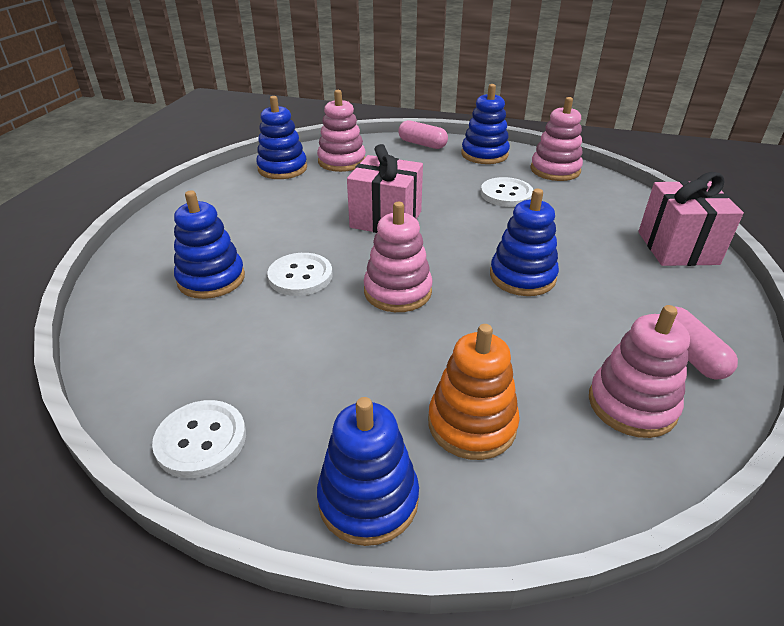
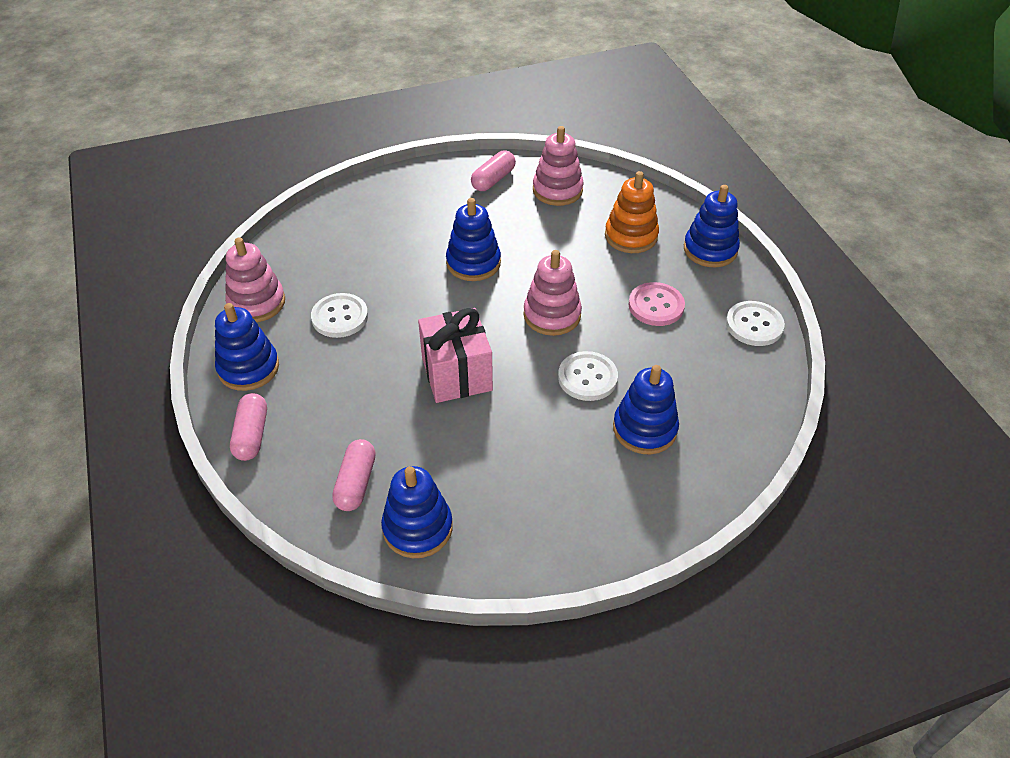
camera: 125 degrees left, 10 degrees up
pink stacking toy [317,90,366,172] -> pink capsule [332,439,376,511]
pink gift [638,172,744,266] -> none
none -> pink button [628,282,685,326]

